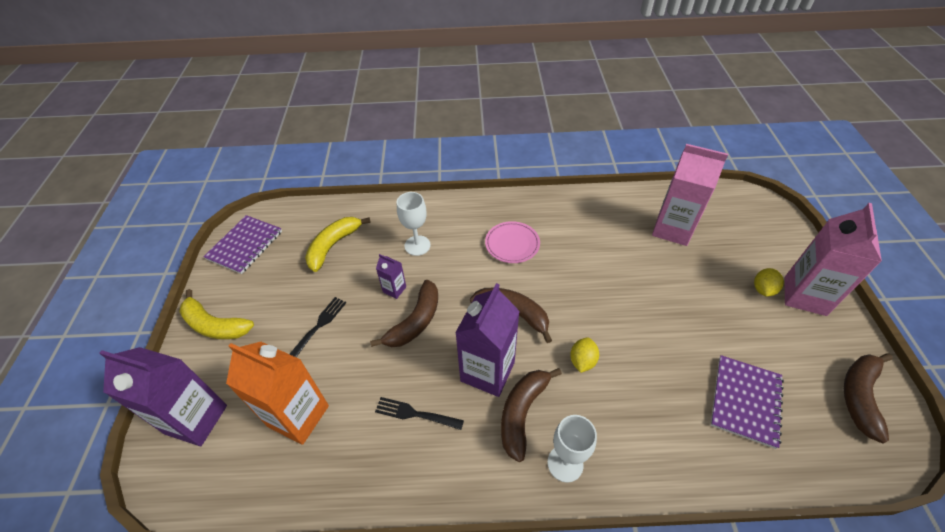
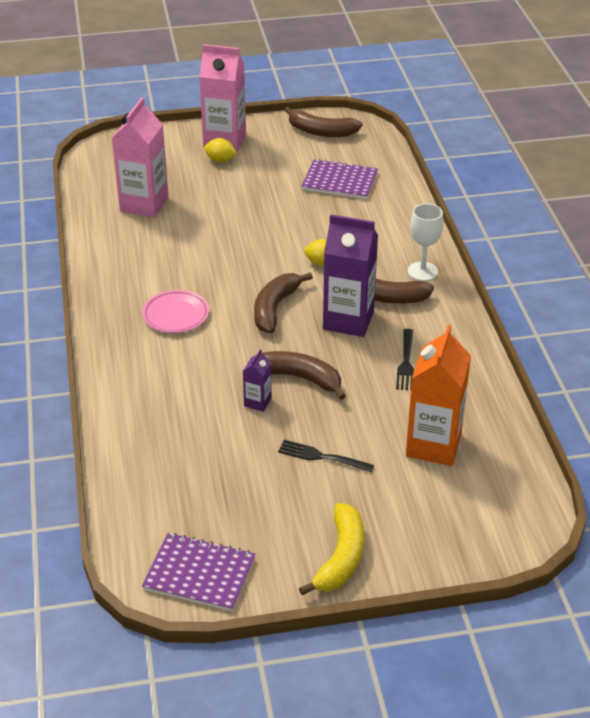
camera: 100 degrees left, 10 degrees down
purple carton [99,347,227,446] -> none
yellow banana [305,217,371,272] -> none
white goblet [397,192,431,256] -> none

